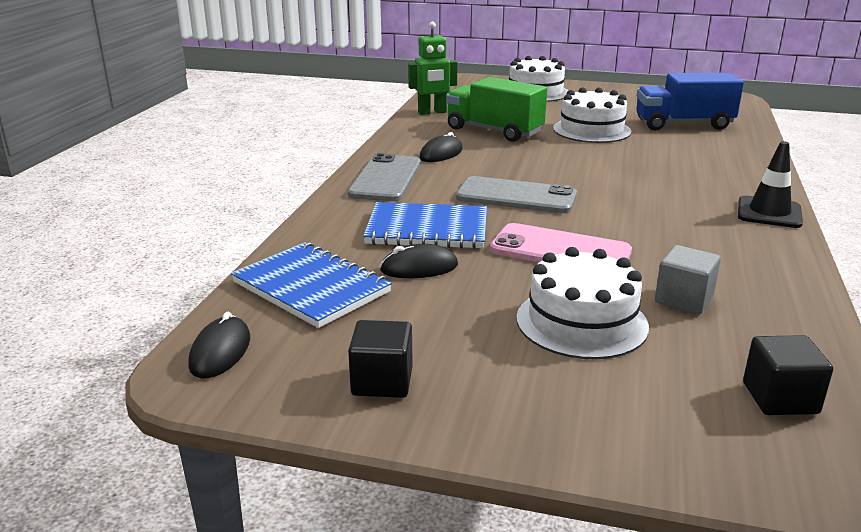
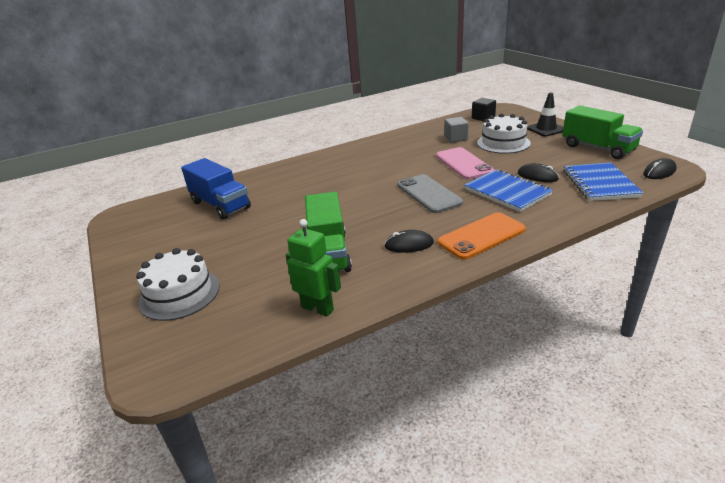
camera: 130 degrees left, 5 degrees up
grey phone [348,153,421,201] -> orange phone [438,212,526,260]
black cube [348,320,413,398] -> green truck [562,105,643,159]
white cake [553,87,631,143] -> none
black traffic cone [738,141,803,228] -> black traffic cone moved to [527,93,564,136]

